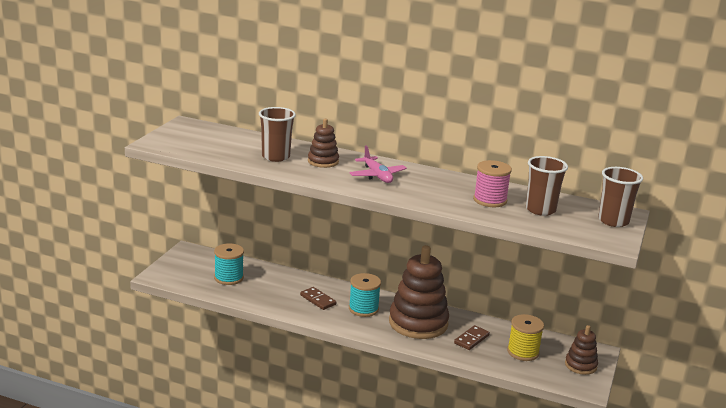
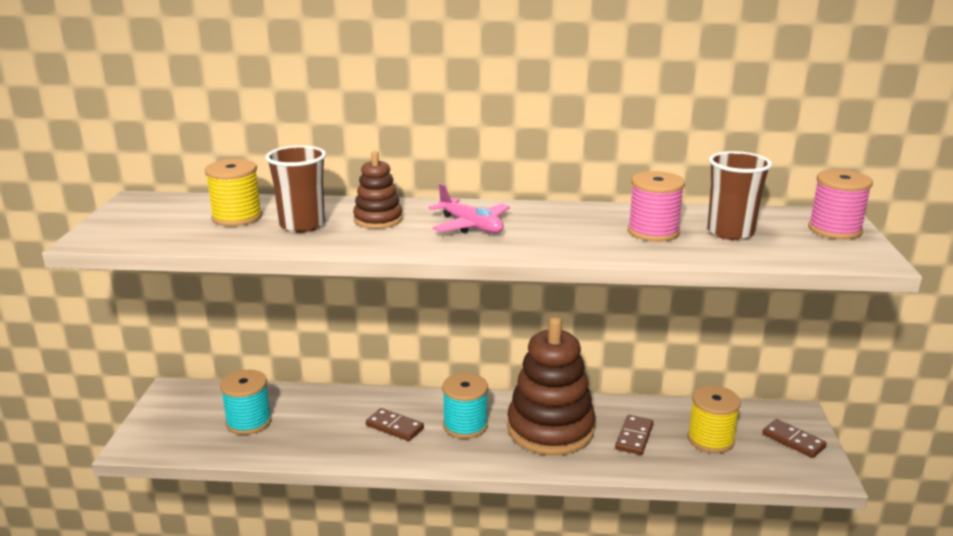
camera: 15 degrees left, 0 degrees up
brown stacking toy [565,325,598,375] -> brown domino [763,419,827,458]
brown cup [598,167,643,227] -> pink spool [808,169,873,240]
none -> yellow spool [205,159,262,226]

